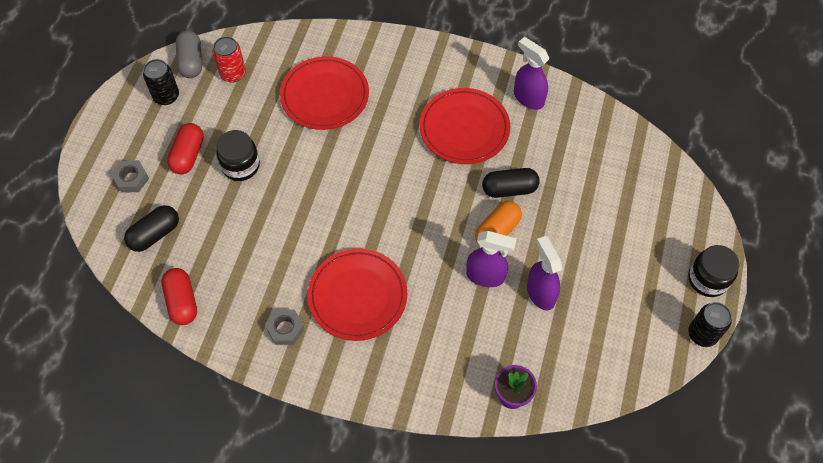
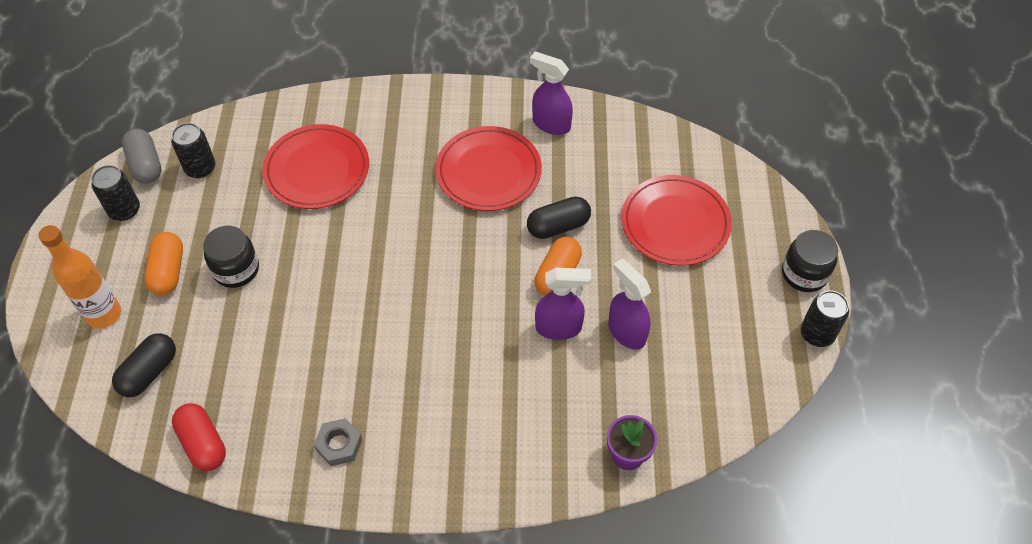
camera: 15 degrees left, 5 degrees down
grey nut [111,160,149,193] -> orange bottle [38,225,121,329]
red capsule [167,123,204,174] -> orange capsule [144,232,183,295]
red can [213,36,246,83] -> black can [171,123,216,179]
red plate [308,249,407,341] -> red plate moved to [622,175,732,266]

